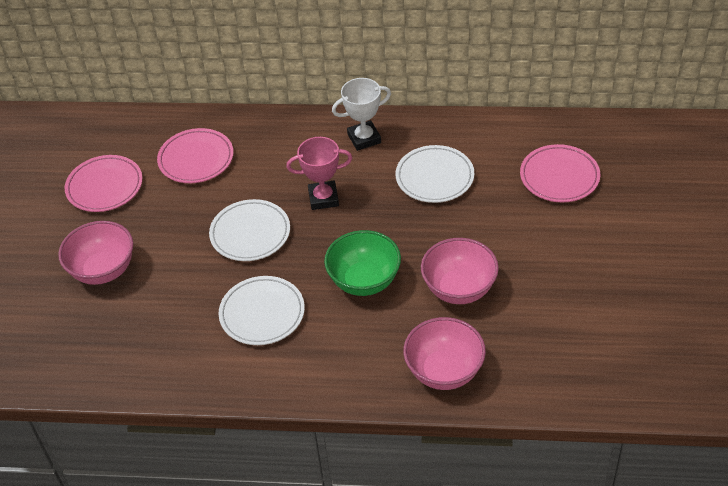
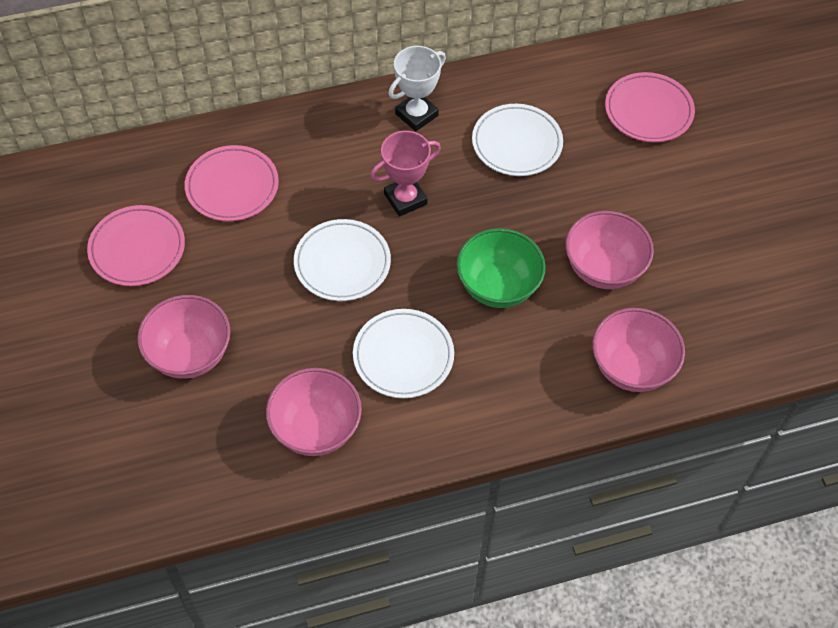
camera: 25 degrees left, 10 degrees up
none -> pink bowl [266,368,362,456]

